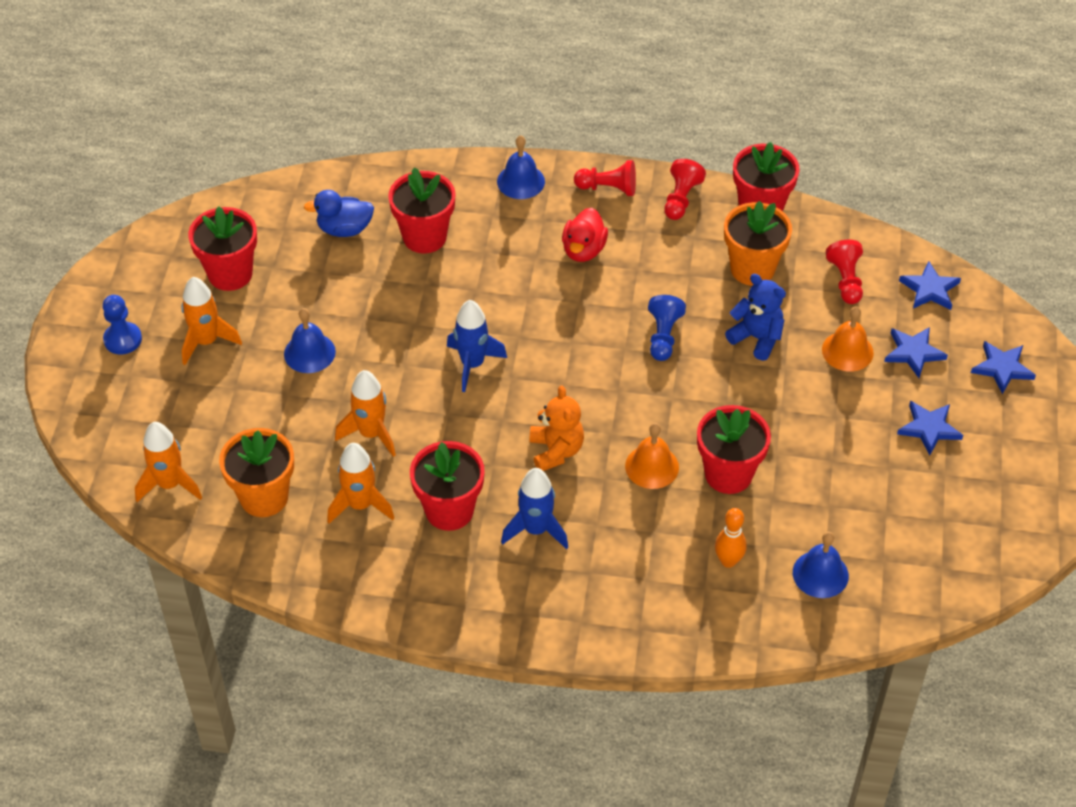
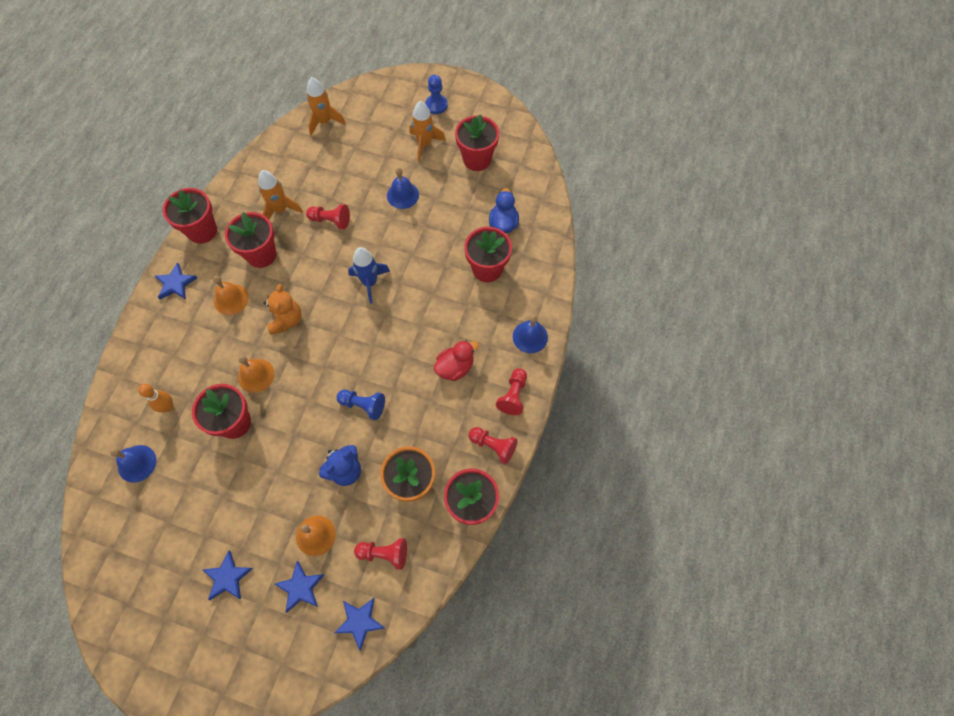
camera: 100 degrees right, 15 degrees up
orange flower pot [219,428,294,517] -> none
orange rocket [335,370,396,457] -> red pawn [306,204,350,229]
blue rocket [501,468,568,549] -> orange bell [213,276,249,315]
orange teddy bear [529,386,584,471] -> orange teddy bear turned 90 degrees counterclockwise [264,284,302,335]
red duck [562,208,608,262] -> red duck turned 120 degrees clockwise [434,340,479,381]
blue star [971,341,1036,394] -> blue star moved to [155,262,197,300]
none -> red flower pot [163,188,217,244]

